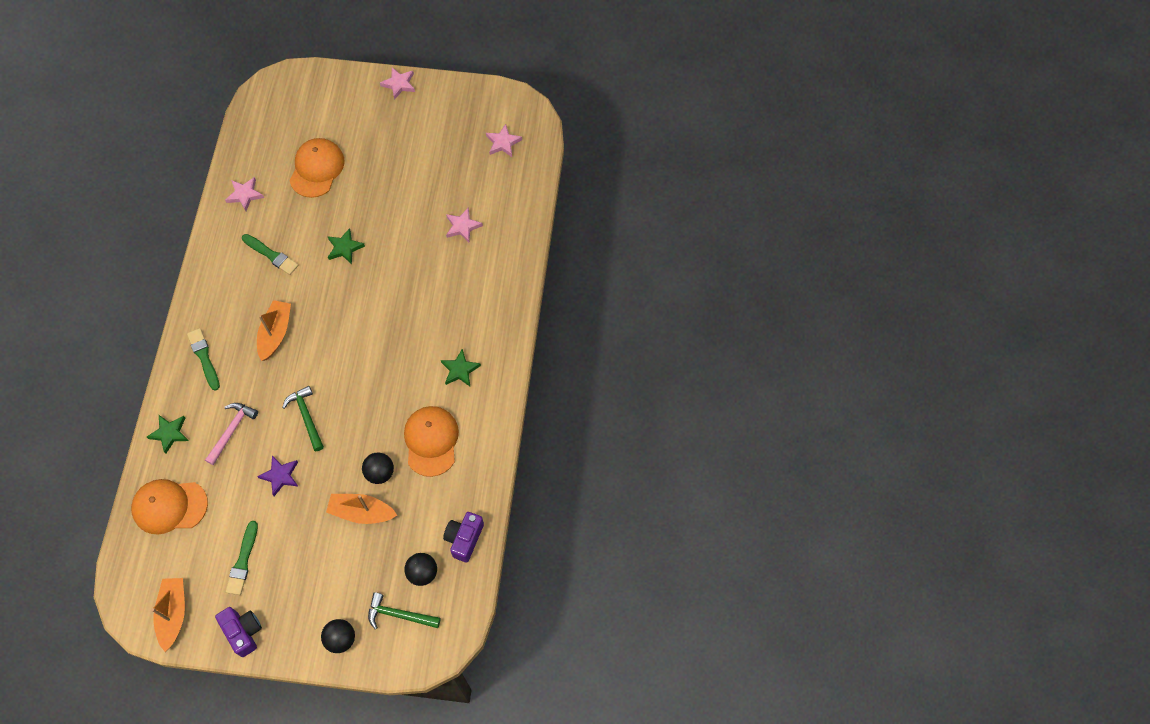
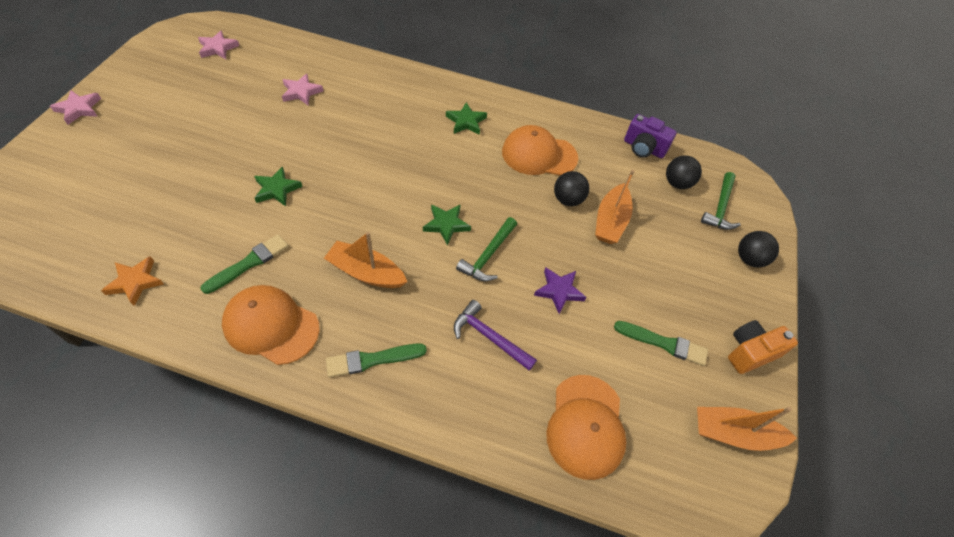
camera: 85 degrees left, 10 degrees down
green star [147,415,189,454] -> green star moved to [423,204,471,245]
pink hammer [205,403,258,465] -> purple hammer [454,300,537,371]
purple camera [215,607,262,657] -> orange camera [728,320,798,374]
pink star [225,177,264,211] -> orange star [101,256,164,306]
green hammer [282,386,324,451] -> green hammer turned 45 degrees counterclockwise [456,217,517,281]
orange cap [290,138,345,198] -> orange cap moved to [222,285,320,365]

